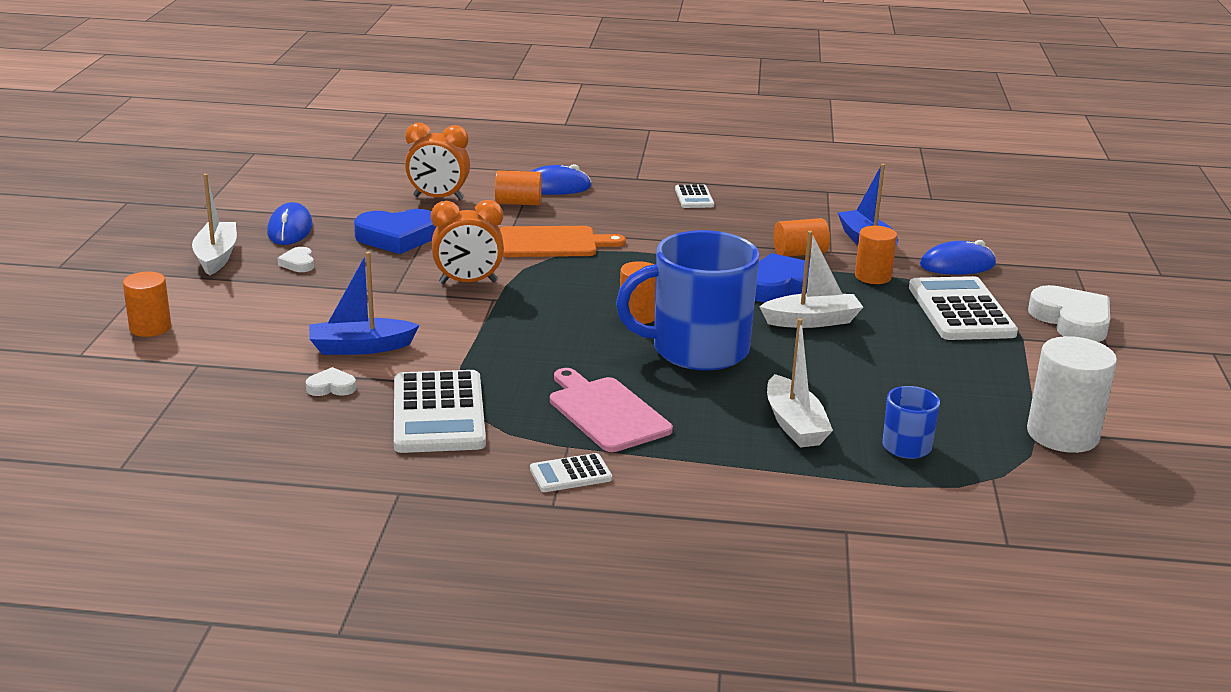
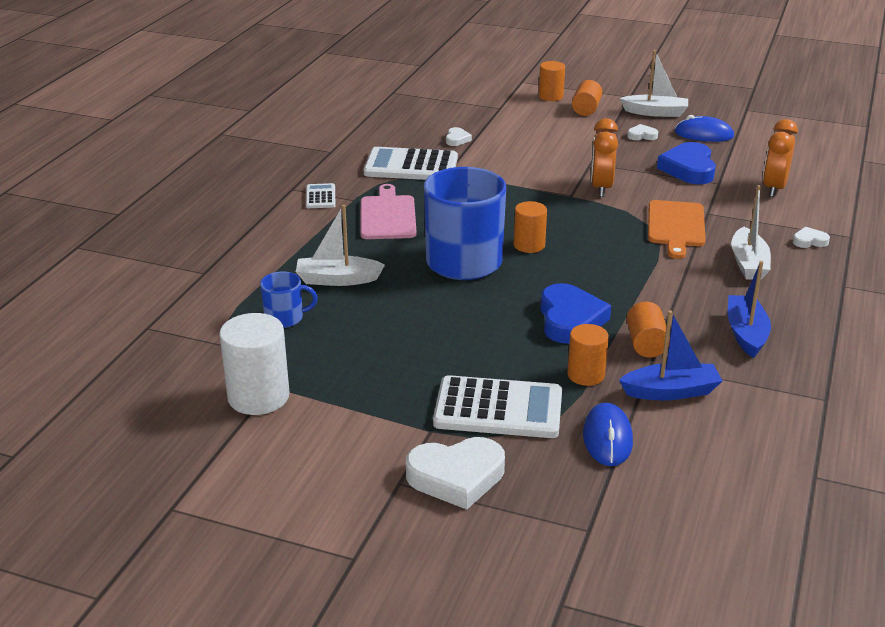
camera: 105 degrees right, 5 degrees up
blue boat [309,252,420,355] -> blue boat moved to [728,261,771,358]
orange cylinder [495,170,542,205] -> orange cylinder moved to [572,80,602,116]
blue mouse [531,164,591,195] -> white heart [793,227,830,248]
pink cutting board [550,368,673,452] -> pink cutting board turned 75 degrees counterclockwise [360,184,417,239]
white calculator [675,184,714,208] -> none
white boat [759,231,863,328] -> white boat moved to [731,185,771,280]

